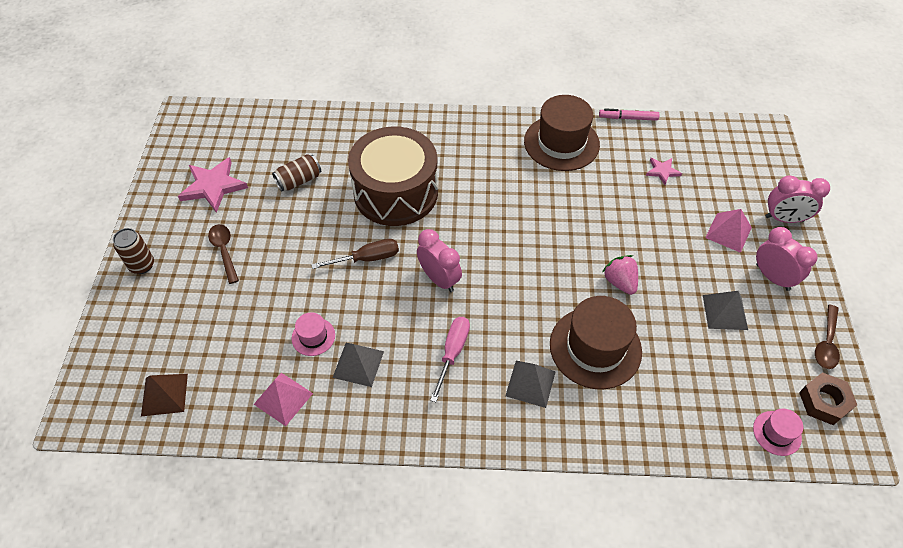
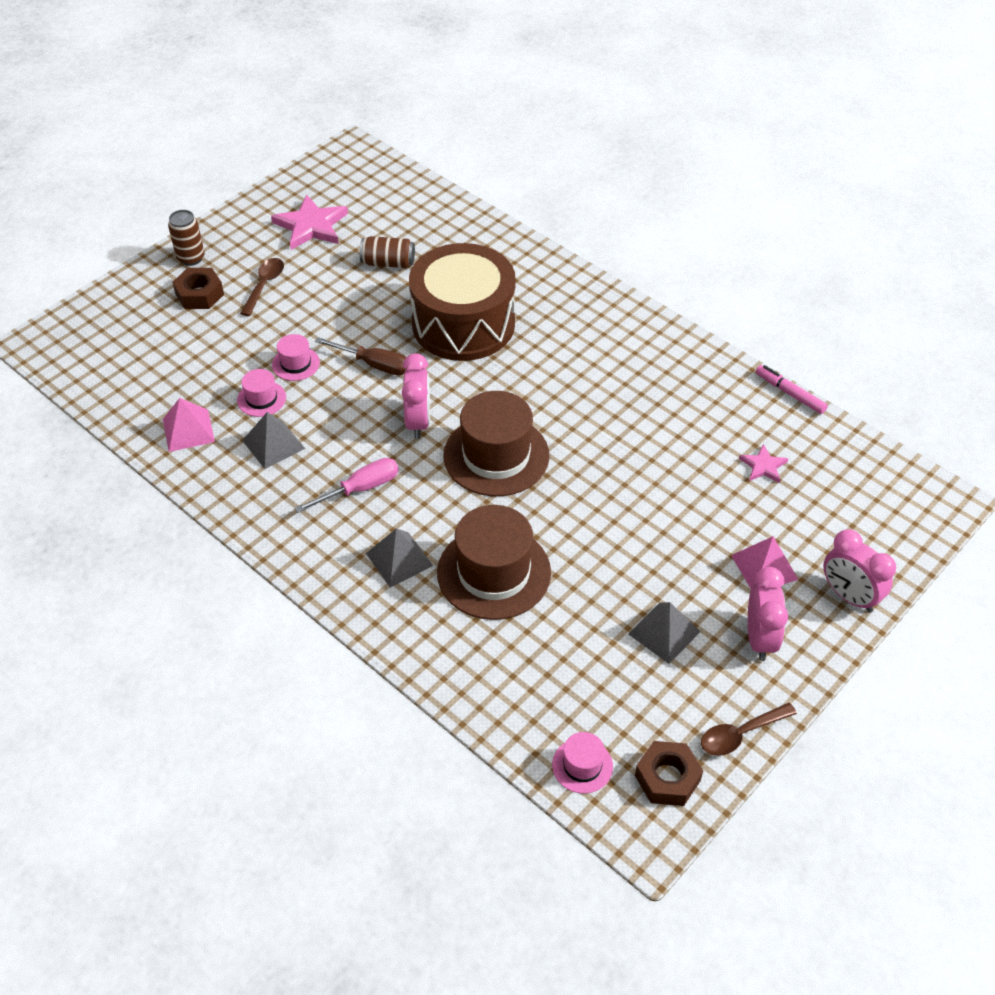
camera: 40 degrees right, 5 degrees down
brown pyramid [141,374,188,416] -> none
brown hat [524,95,600,171] -> brown hat moved to [444,391,549,496]
pink strawberry [602,255,638,295] -> none
none -> brown nut [172,268,224,309]
none -> pink hat [272,334,320,381]

